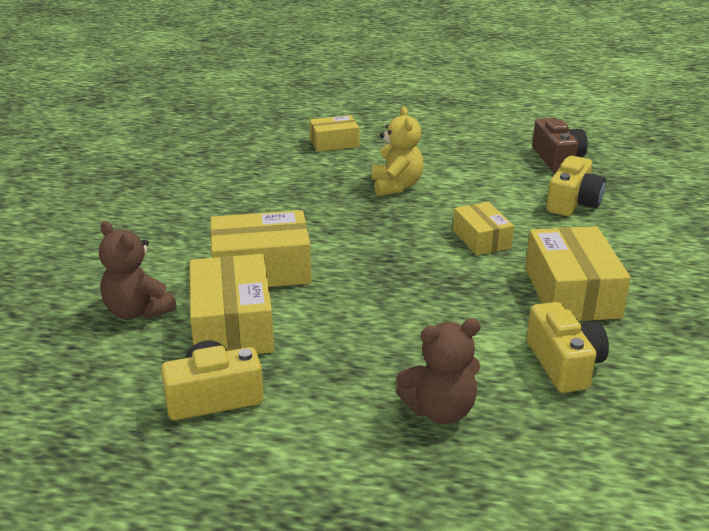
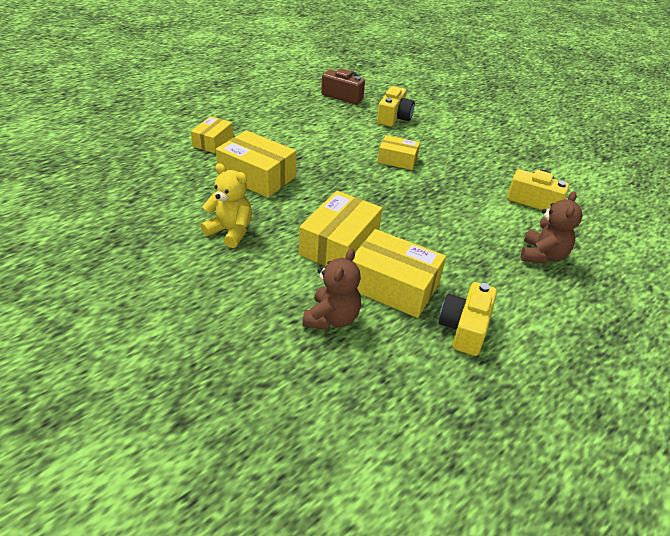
camera: 55 degrees left, 10 degrees up
brown teddy bear [99,221,177,319] -> brown teddy bear turned 60 degrees counterclockwise [302,248,361,330]
yellow teddy bear [371,106,424,196] -> yellow teddy bear moved to [200,163,252,248]
yellow box [525,226,631,321] -> yellow box moved to [216,130,296,198]
yellow camera [546,156,606,216] -> yellow camera turned 45 degrees clockwise [377,86,415,127]

